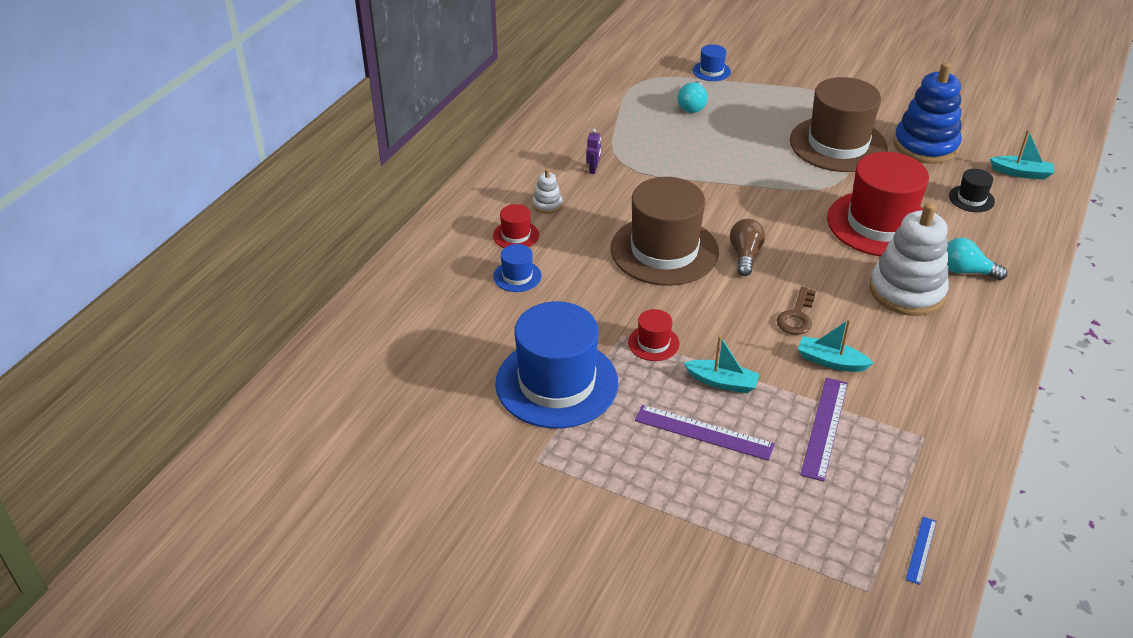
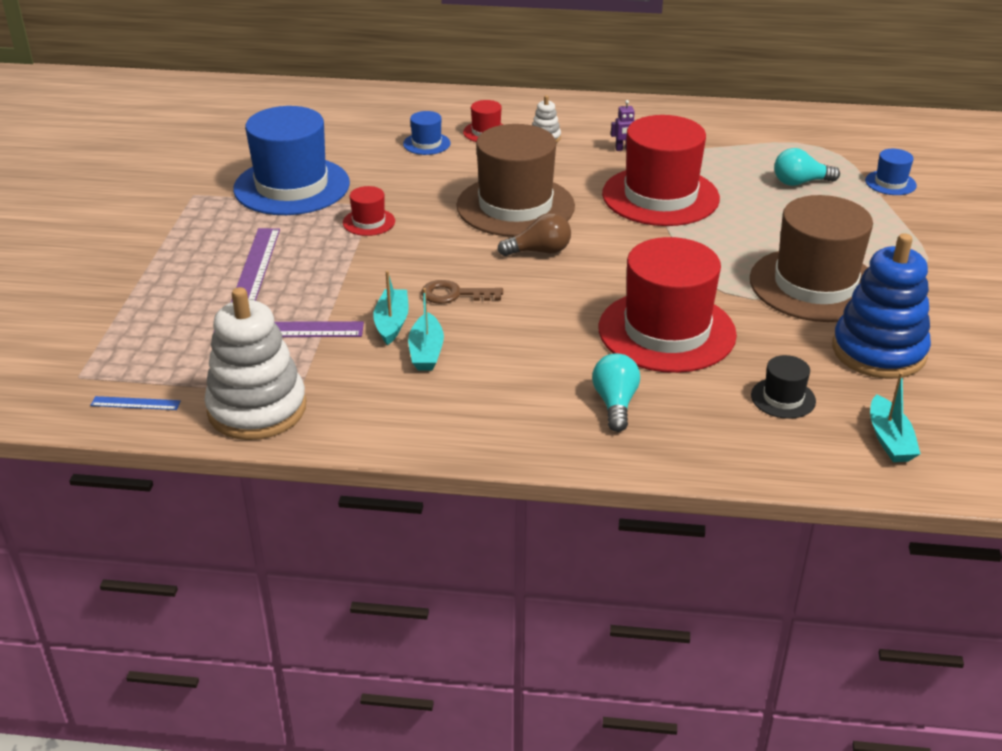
camera: 70 degrees right, 5 degrees down
turquoise boat [684,335,760,393] -> turquoise boat moved to [408,288,444,371]
white stacking toy [869,202,949,316] -> white stacking toy moved to [204,287,306,440]
none -> red hat [602,115,720,226]

